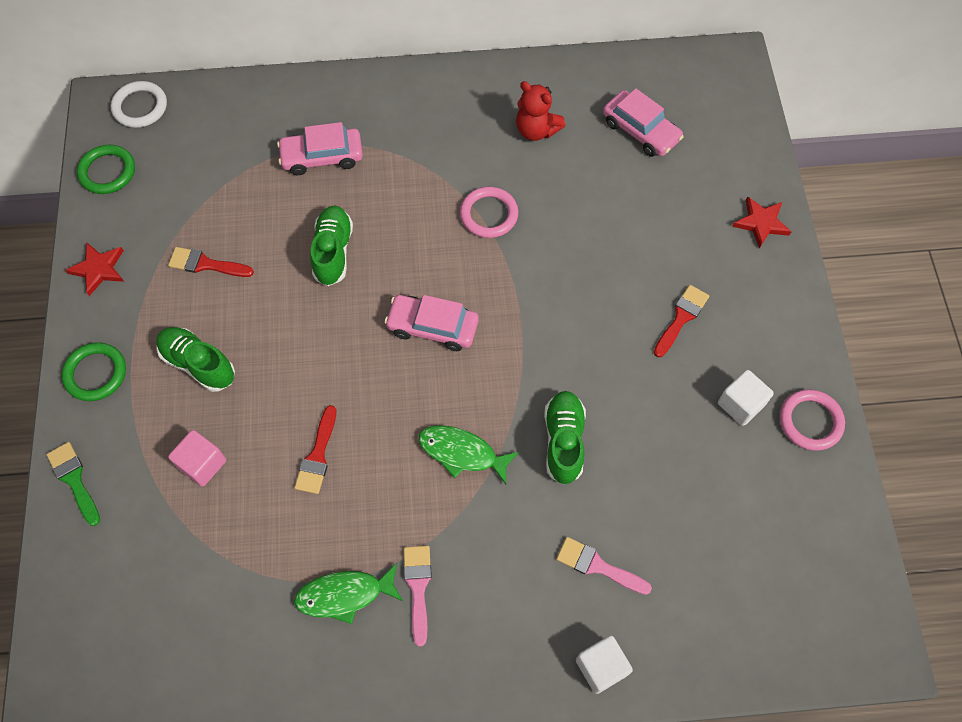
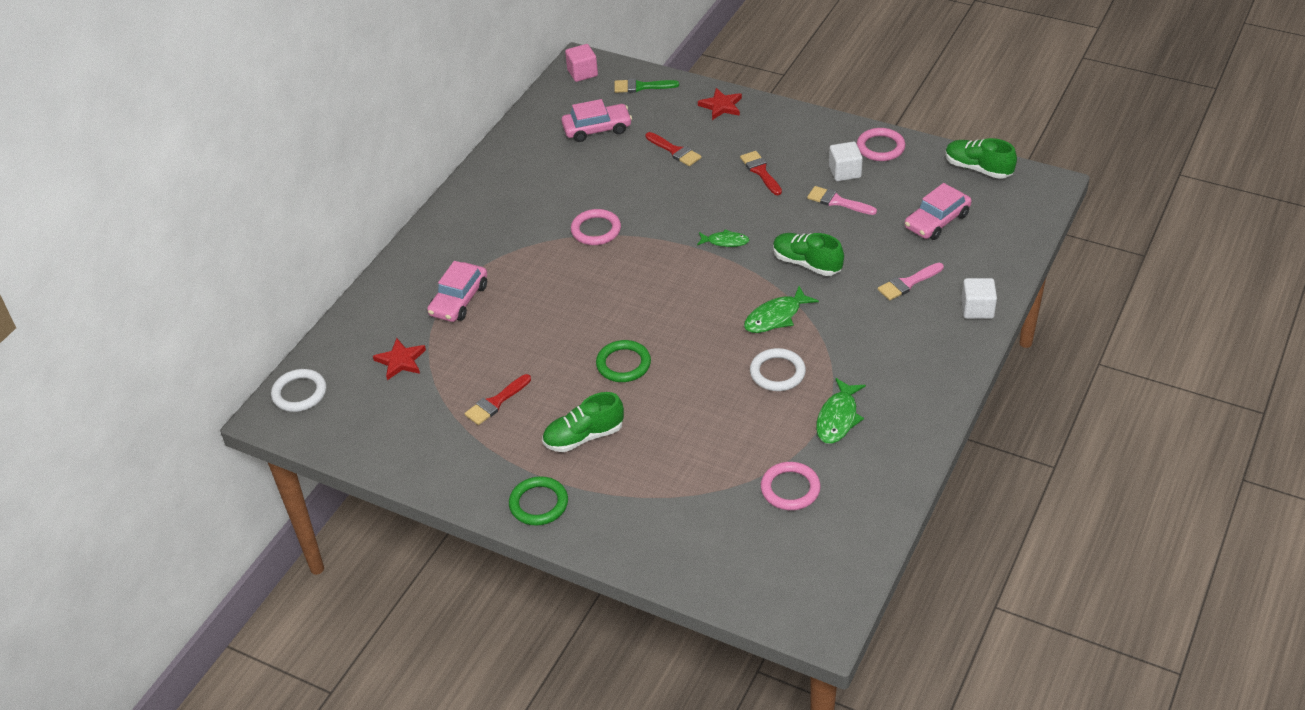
camera: 55 degrees left, 20 degrees down
green brush [46,442,100,526] -> green brush moved to [614,78,679,93]
red star [65,243,124,296] -> red star moved to [373,338,426,380]
green ring [77,145,135,194] -> green ring moved to [596,340,651,382]
pink cube [168,430,226,487] -> pink cube moved to [565,44,598,82]
red brush [294,405,336,494] -> red brush moved to [645,132,701,166]
green shoe [310,205,353,286] -> green shoe moved to [945,138,1017,179]
pink car [385,295,479,351] -> pink car moved to [905,183,972,240]
pink brush [404,546,432,646] -> pink brush moved to [807,186,877,215]
red teddy bear [516,81,566,141] -> none
none -> green fish [697,229,749,247]
none -> white ring [750,348,806,391]
none -> pink ring [761,462,821,510]

